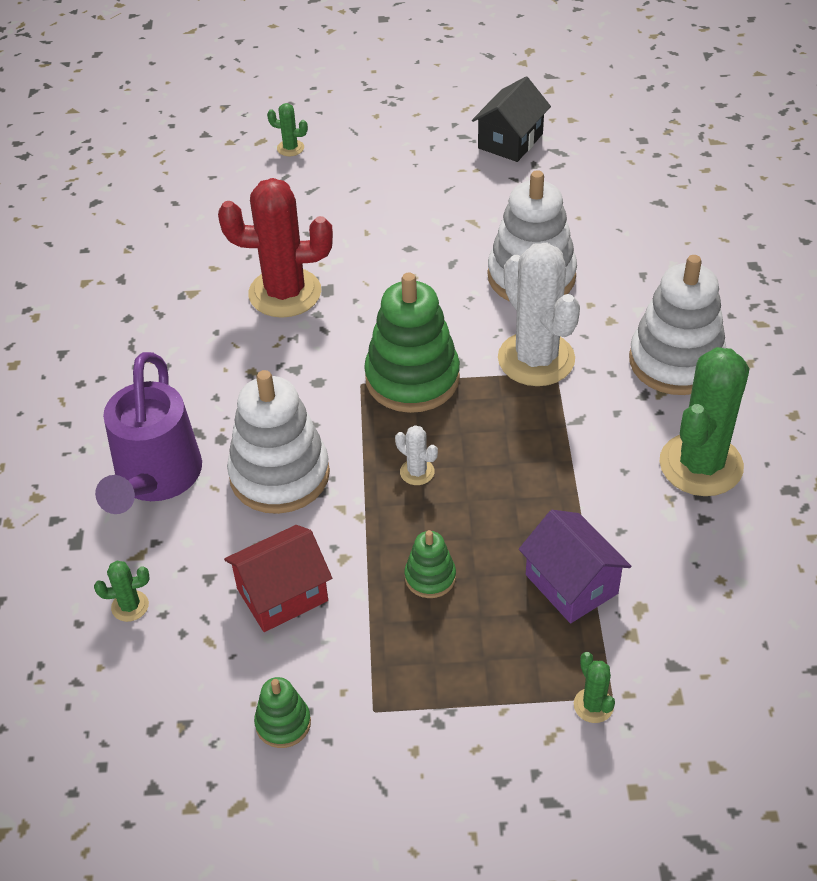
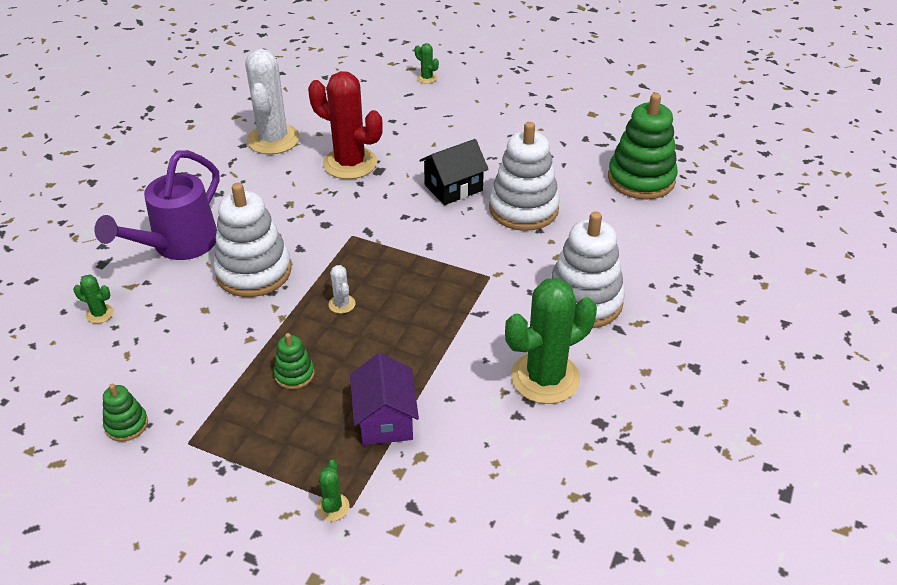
camera: 25 degrees right, 5 degrees down
red house [224,525,332,632] -> none
green stacking toy [364,273,460,413] -> green stacking toy moved to [608,93,678,200]
black house [472,77,551,162] -> black house moved to [419,139,489,205]
white cactus [498,243,580,386] -> white cactus moved to [245,49,300,155]

